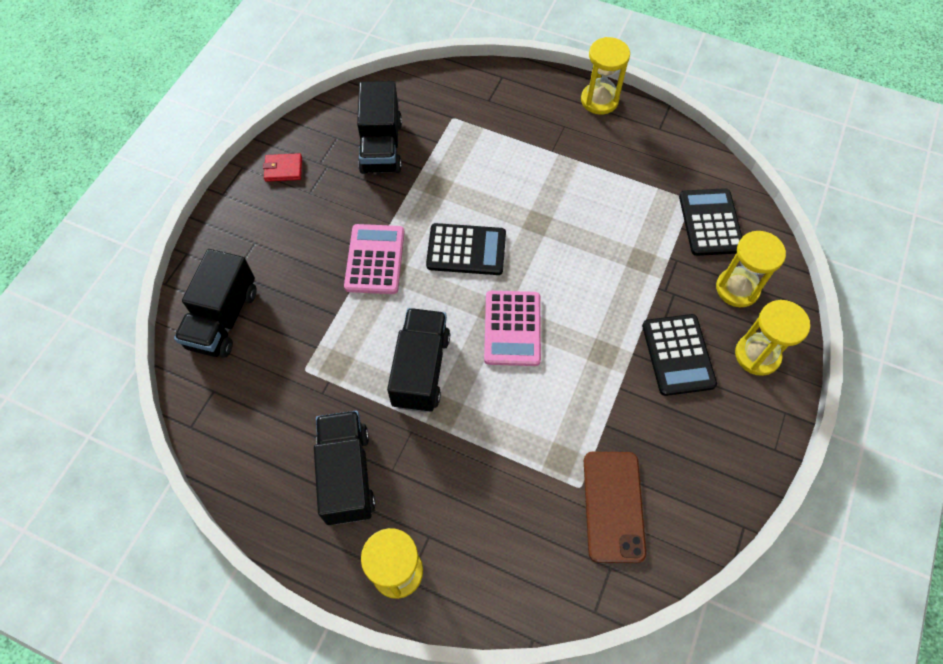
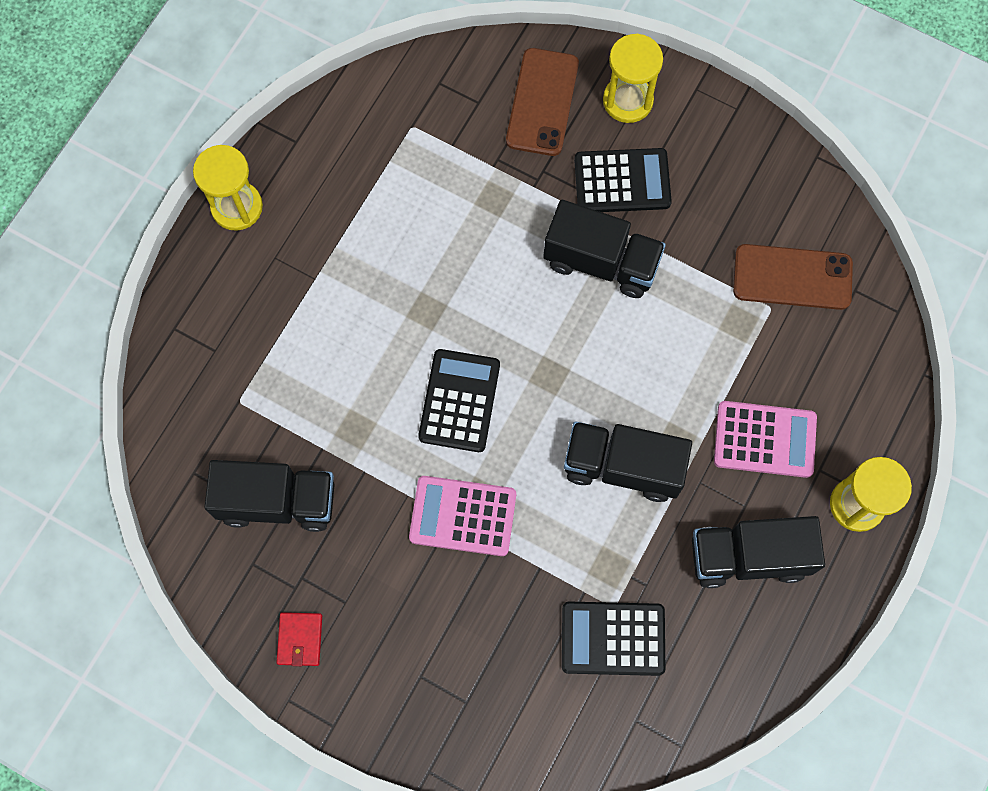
camera: 85 degrees left, 10 degrees up
black truck [174,249,257,358] -> black truck moved to [543,200,666,298]
pink calculator [484,291,541,366] -> pink calculator moved to [714,401,817,478]
black calculator [679,188,742,256] -> black calculator moved to [562,602,665,676]
yellow hourglass [716,231,786,307] -> brown phone [506,48,579,156]

